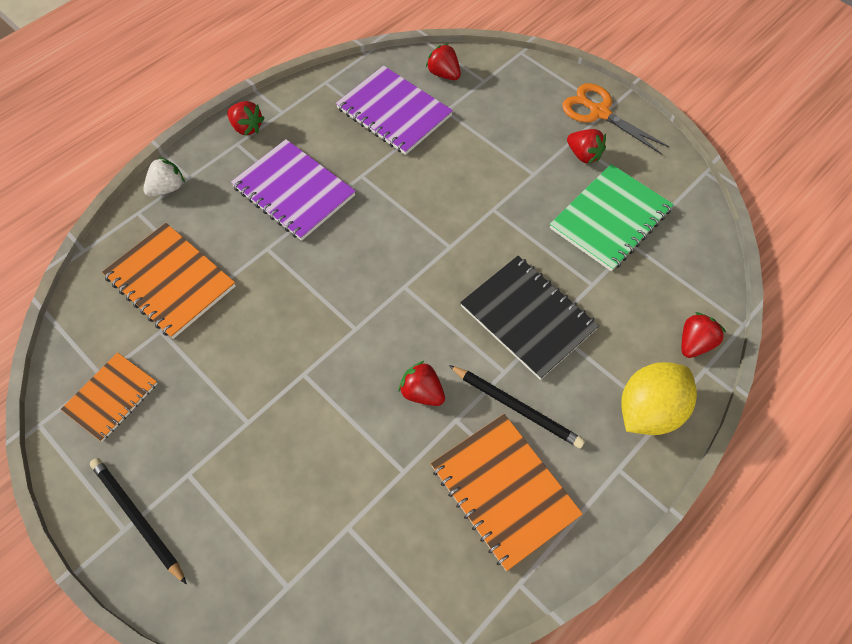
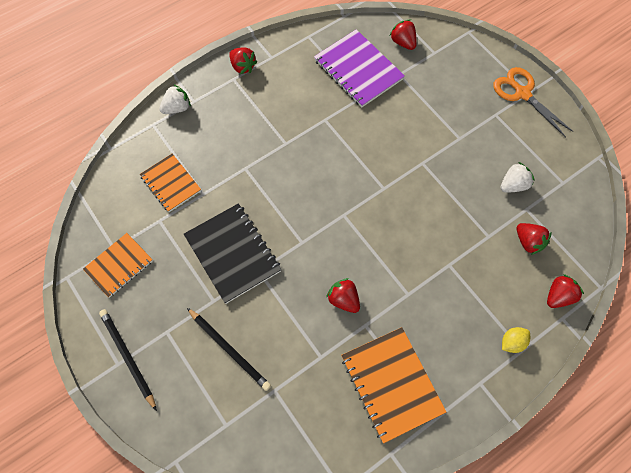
camera: 10 degrees right, 5 degrees up
orange notebook [102,223,236,339] -> orange notebook [140,154,201,212], size x0.64
purple notebook [231,139,356,241] -> none
black pencil [449,365,585,449] -> black pencil moved to [187,308,271,391]
black notebook [460,256,599,380] -> black notebook moved to [184,203,282,304]
green notebook [550,164,674,271] -> white strawberry [500,162,535,193]
red strawberry [567,129,606,164] -> red strawberry moved to [517,223,552,255]
yellow lemon [621,362,697,435] -> yellow lemon [502,327,530,353], size x0.48

